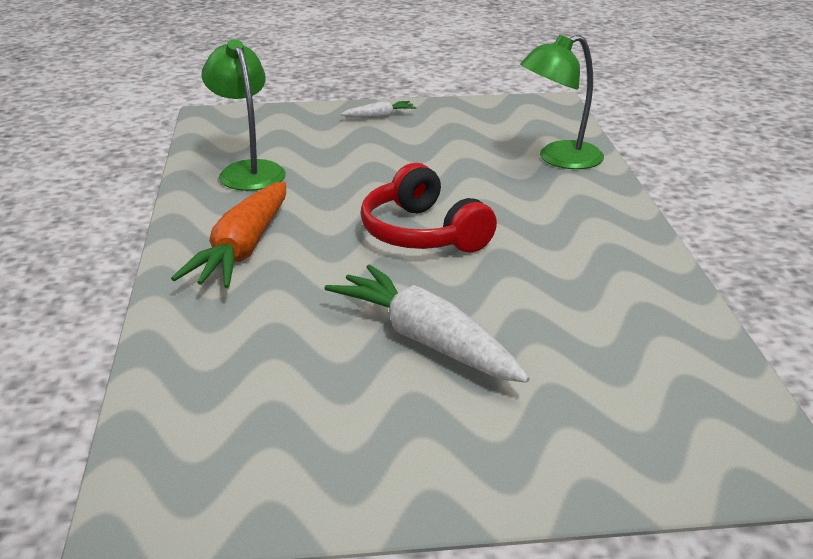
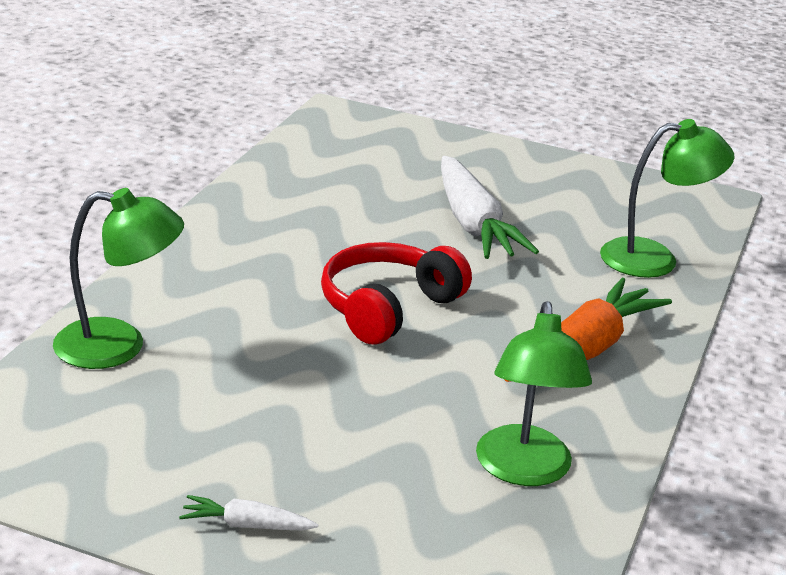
camera: 155 degrees left, 0 degrees up
red headphones [360,163,497,252] -> red headphones turned 135 degrees counterclockwise [321,242,472,344]
none -> green lamp [600,119,734,278]

